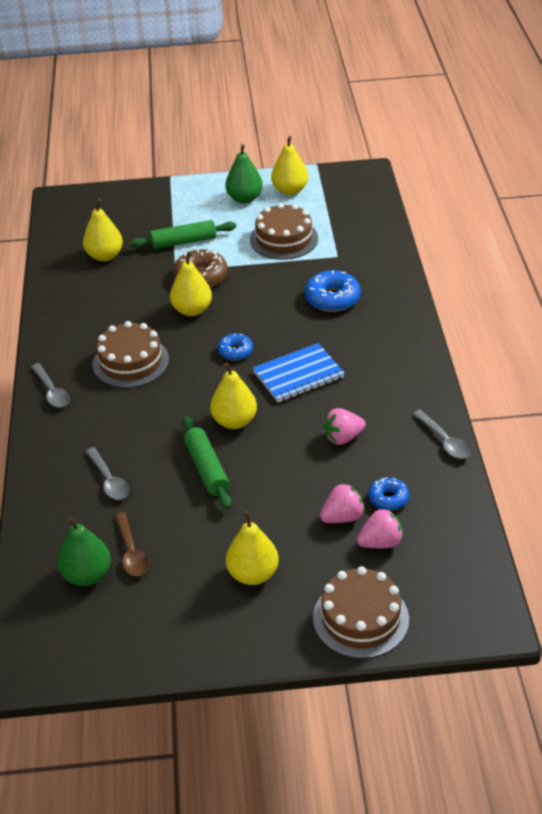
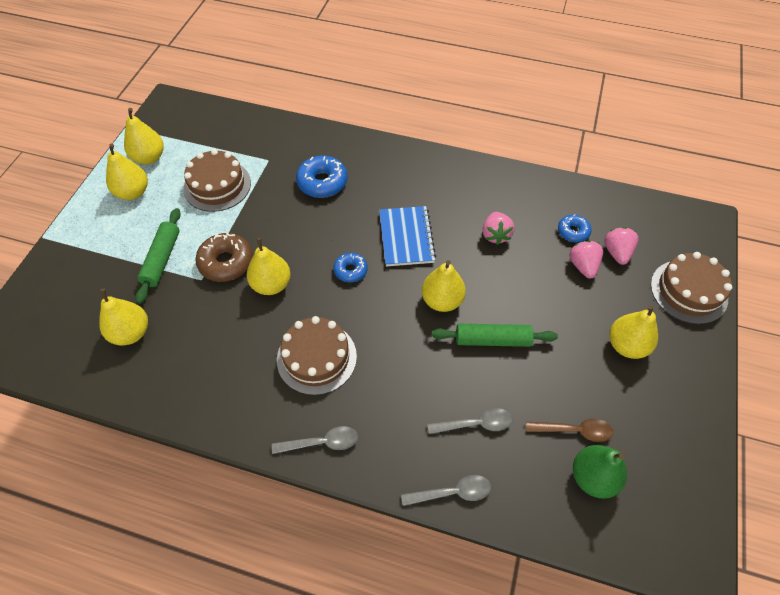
camera: 70 degrees left, 15 degrees up
green pear [225,144,263,204] -> yellow pear [106,143,148,200]
grey spoon [413,410,471,459] -> grey spoon moved to [401,475,491,506]

